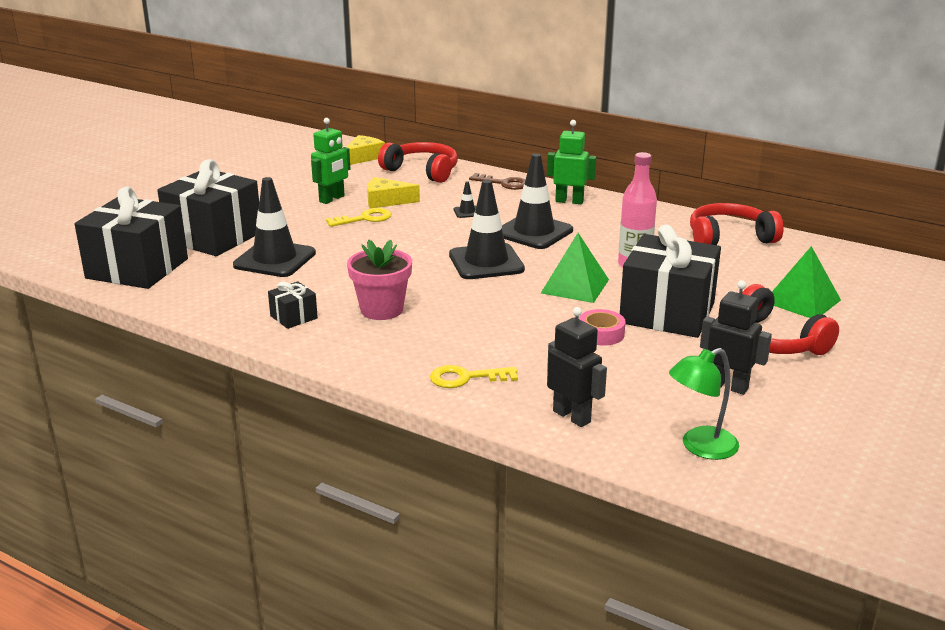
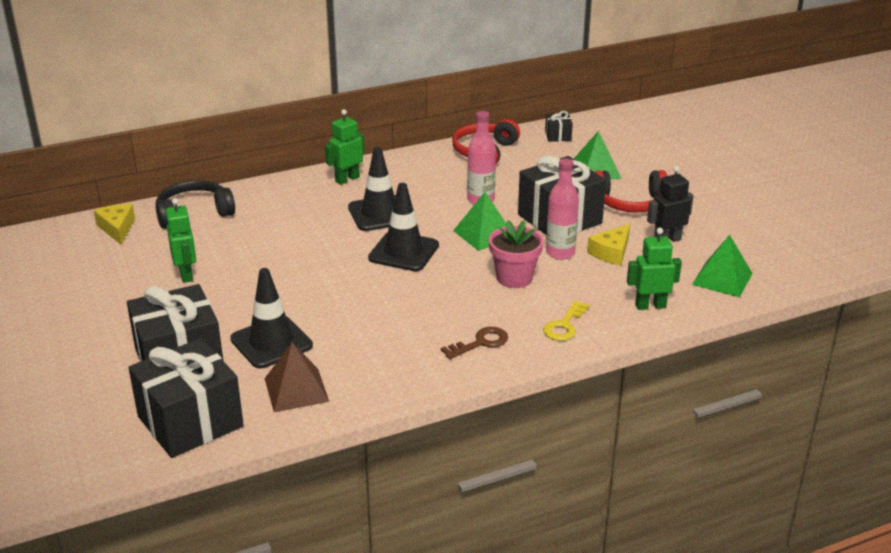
camera: 55 degrees left, 5 degrees up
black gift [268,281,318,329] -> black gift moved to [545,111,573,142]
yellow key [326,208,391,227] -> none
pink flower pot [347,240,412,320] -> pink flower pot moved to [489,220,544,288]
yellow cheese [367,177,420,209] -> yellow cheese moved to [587,224,630,265]
red headphones [378,142,458,183] -> black headphones [155,180,235,229]
black traffic cone [454,181,476,218] -> none
brown key [469,173,525,190] -> brown key moved to [441,327,508,359]
black robot [547,307,607,427] -> green robot [627,228,682,310]
pink tape [579,309,626,346] -> pink bottle [546,159,579,260]
green lamp [669,348,739,460] -> green pyramid [692,235,753,297]
none -> brown pyramid [264,342,329,412]

